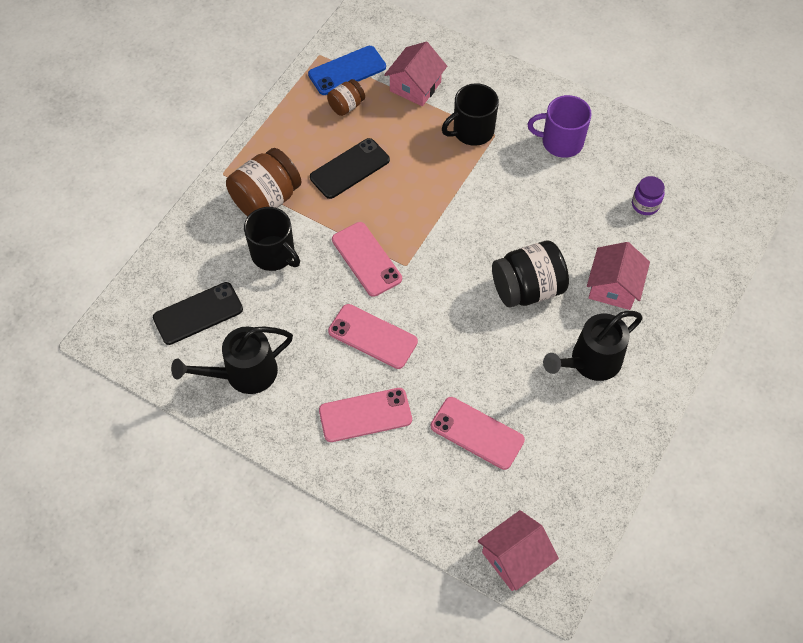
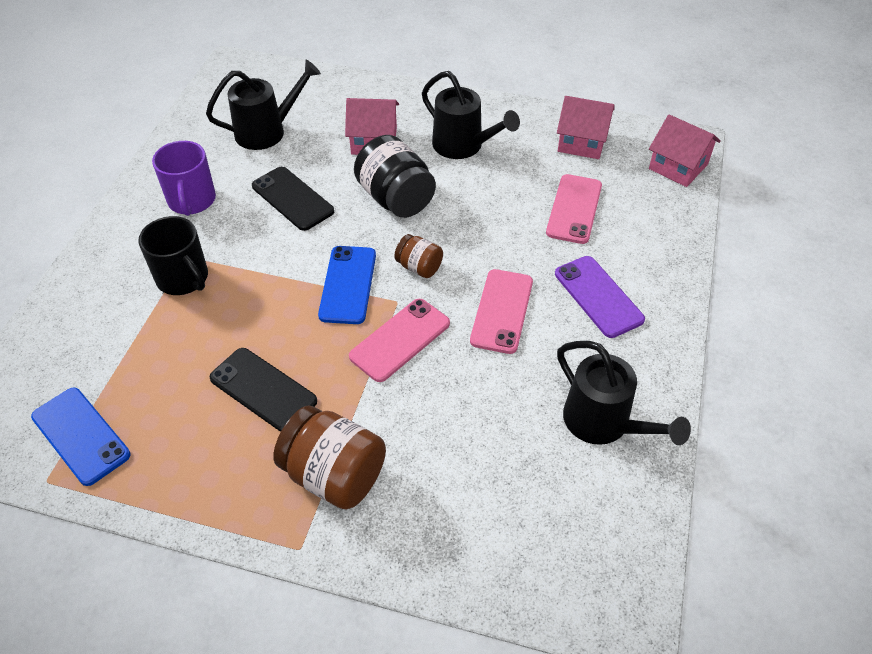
camera: 105 degrees left, 10 degrees down
black phone [153,282,243,345] -> black phone moved to [252,167,334,231]
black mug [244,207,300,271] -> none
pink phone [319,388,412,442] -> purple phone [555,256,645,338]
brown jar [327,79,365,116] -> brown jar moved to [394,234,443,278]
pink house [384,42,447,106] -> pink house moved to [557,96,614,159]
purple jar [632,176,665,215] -> black watering can [206,60,321,150]
none -> blue phone [318,246,376,324]

